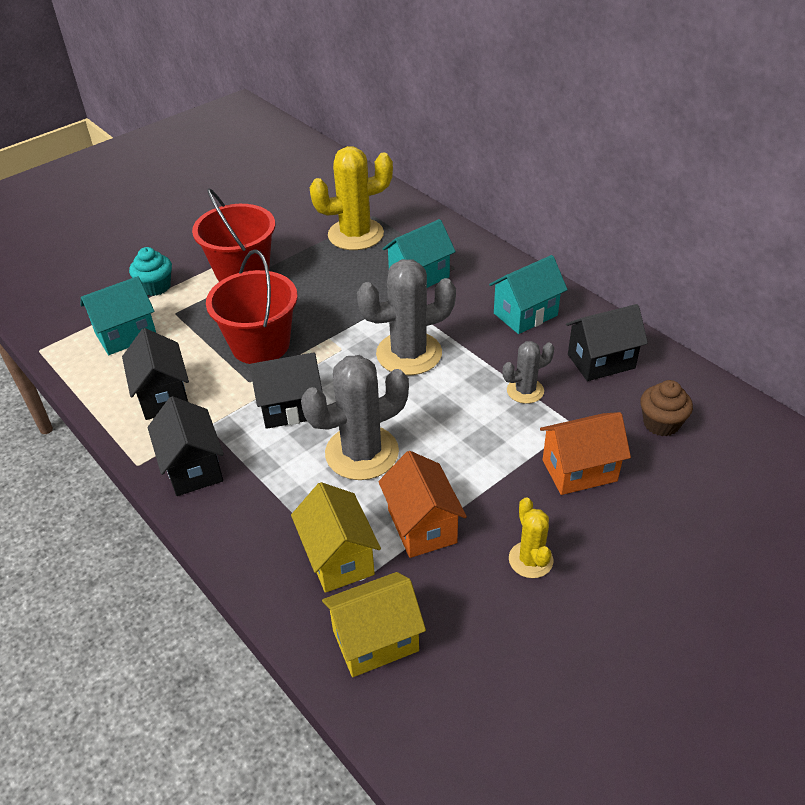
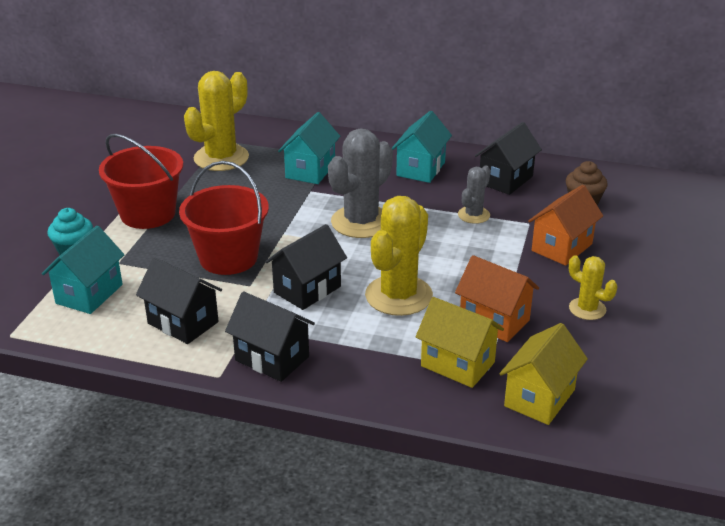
camera: 35 degrees left, 10 degrees down
grey cactus [301,355,409,480] -> yellow cactus [365,196,433,316]

